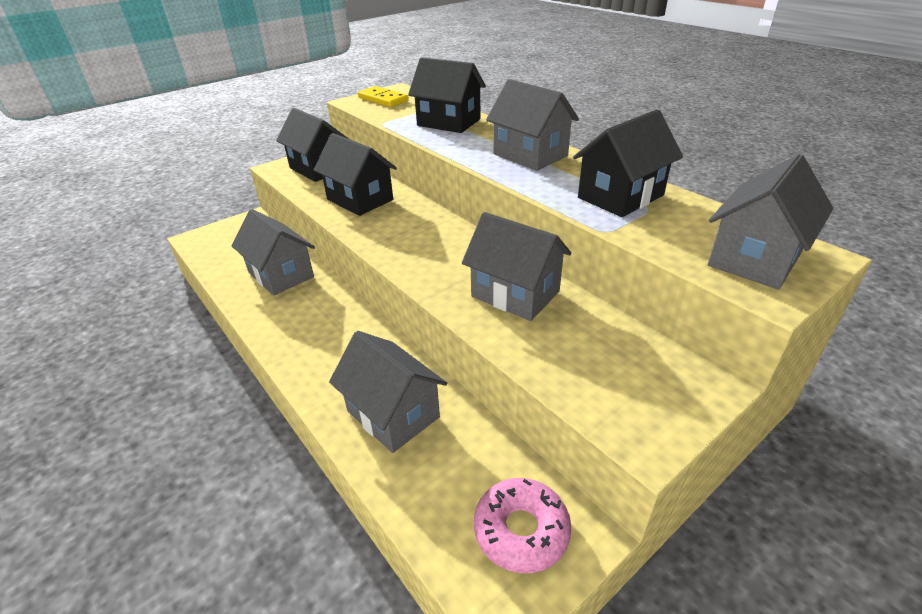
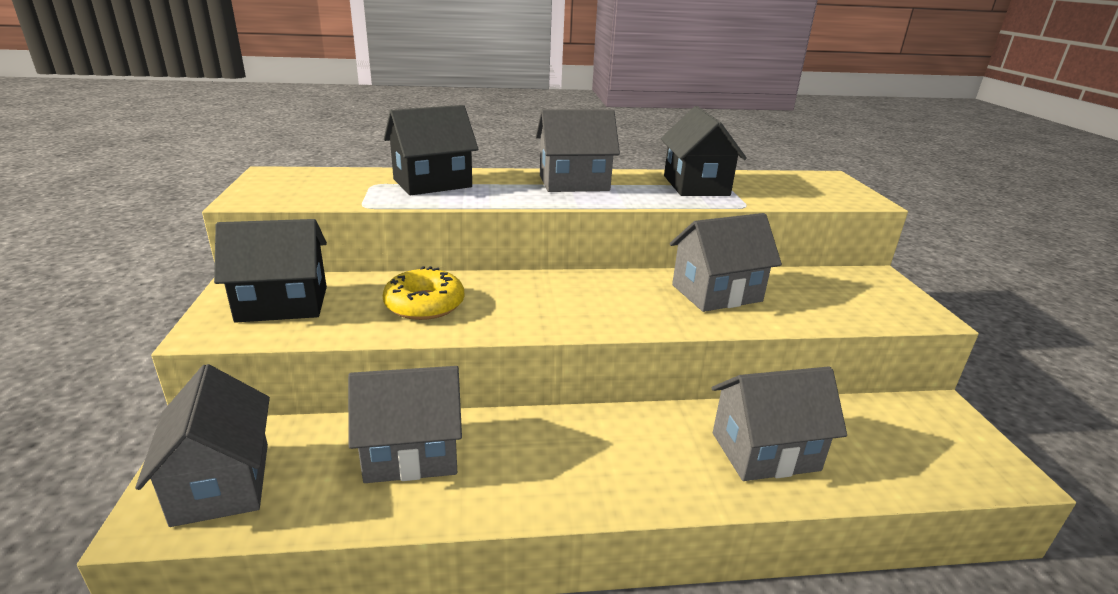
camera: 60 degrees left, 10 degrees down
black house [314,133,397,216] -> yellow donut [383,266,464,320]
yellow domino [358,86,409,107] -> none
pink donut [474,478,571,573] -> none
grey house [708,154,833,289] -> grey house moved to [135,364,270,527]

